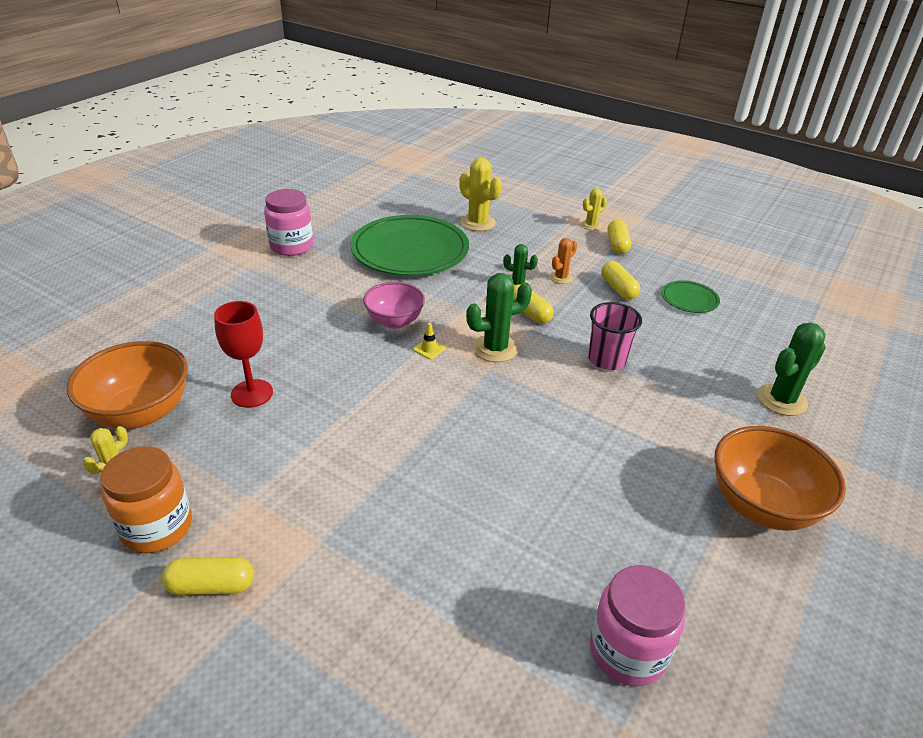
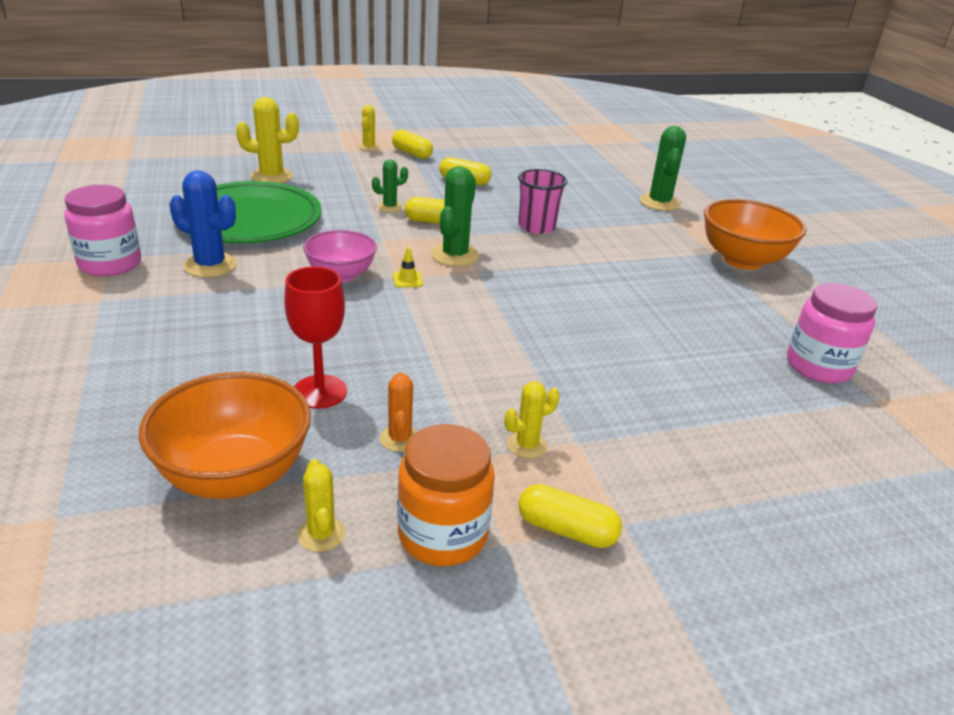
camera: 50 degrees left, 5 degrees down
yellow capsule [162,557,254,595] -> yellow capsule turned 75 degrees clockwise [518,484,622,548]
orange cactus [550,238,577,284] -> orange cactus moved to [380,372,418,452]
green plate [661,280,720,313] -> none
none -> blue cactus [169,170,237,278]
none -> yellow cactus [505,381,560,458]

